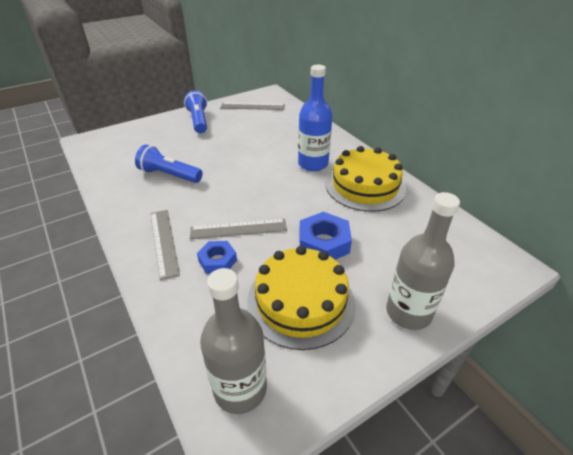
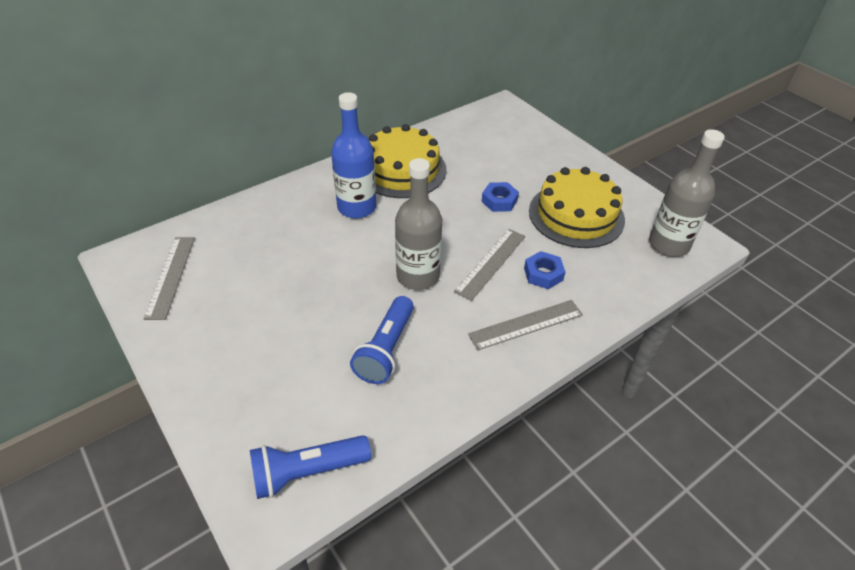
camera: 95 degrees left, 5 degrees up
blue flashlight [184,90,207,133] -> blue flashlight moved to [250,435,371,499]
grey ruler [190,219,287,239] -> grey ruler turned 45 degrees clockwise [454,229,526,301]
blue nut [299,212,352,260] -> blue nut [481,182,519,212], size x0.65
grey bottle [386,192,460,330] -> grey bottle moved to [395,158,442,290]

